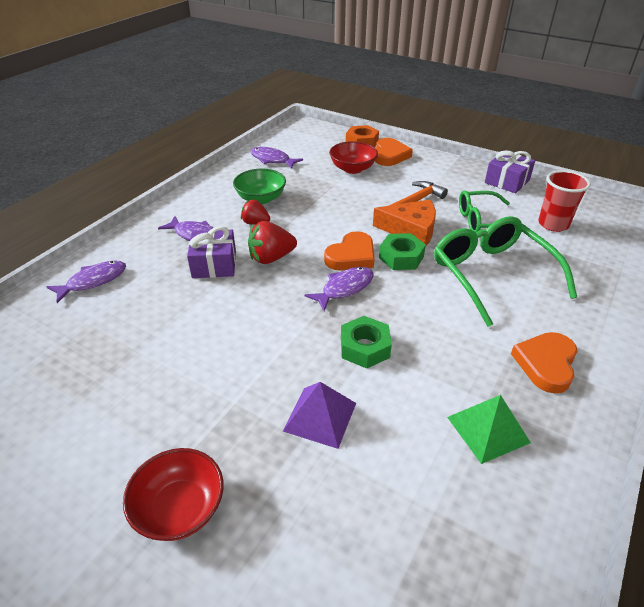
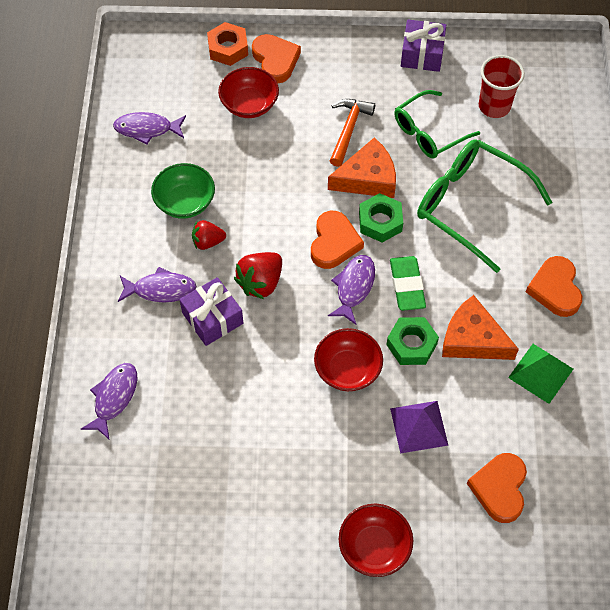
camera: 30 degrees left, 20 degrees up
none -> red bowl [314,328,383,391]
none -> green eraser [390,256,426,311]
none -> orange cheese [442,295,519,360]
none -> orange heart [467,453,527,523]

